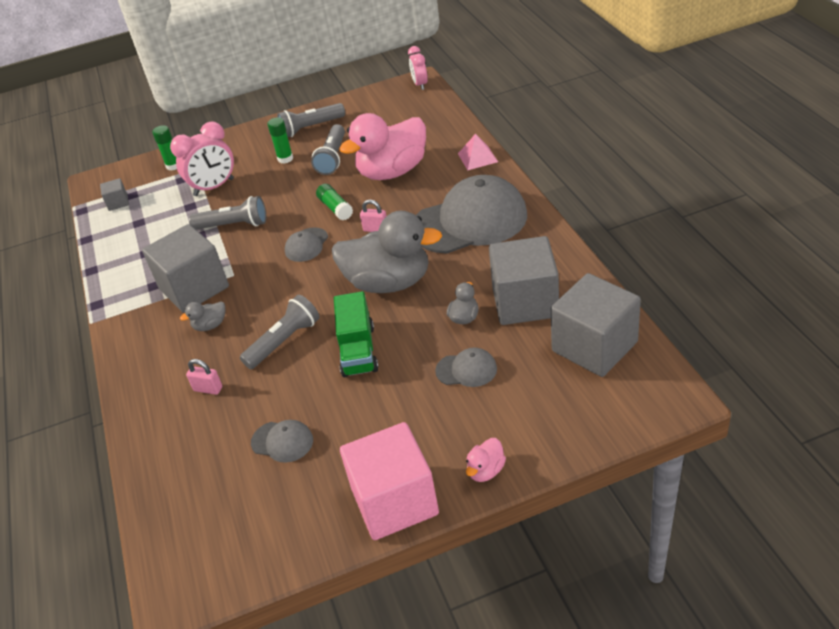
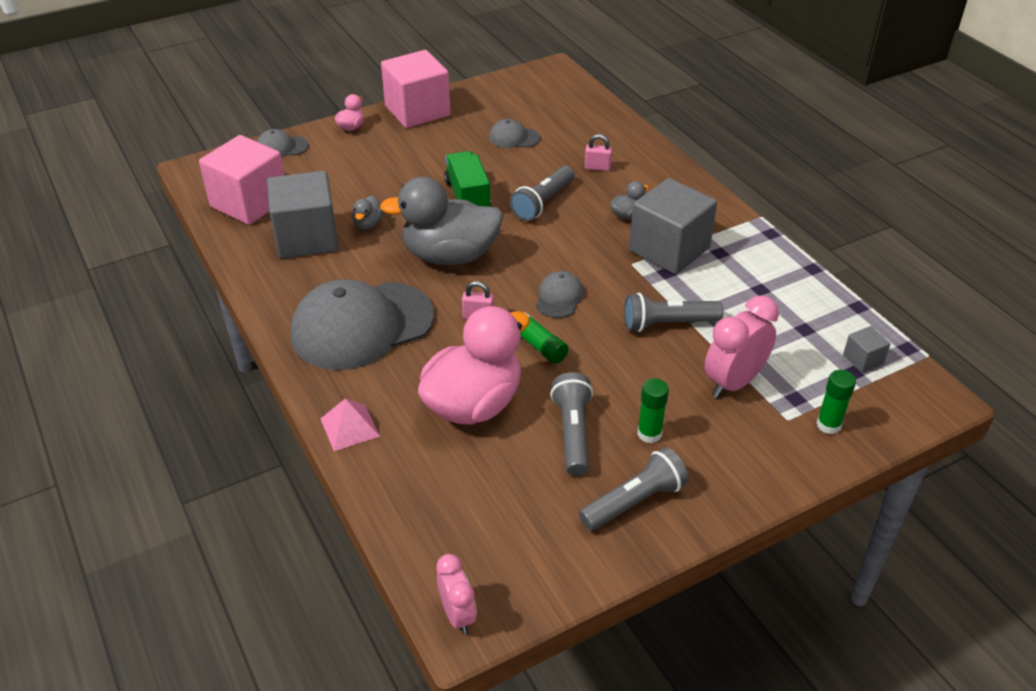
camera: 165 degrees right, 0 degrees up
grey cap [435,348,497,387] -> grey cap moved to [257,129,309,157]
grey cube [550,273,641,377] -> pink cube [199,135,284,225]

